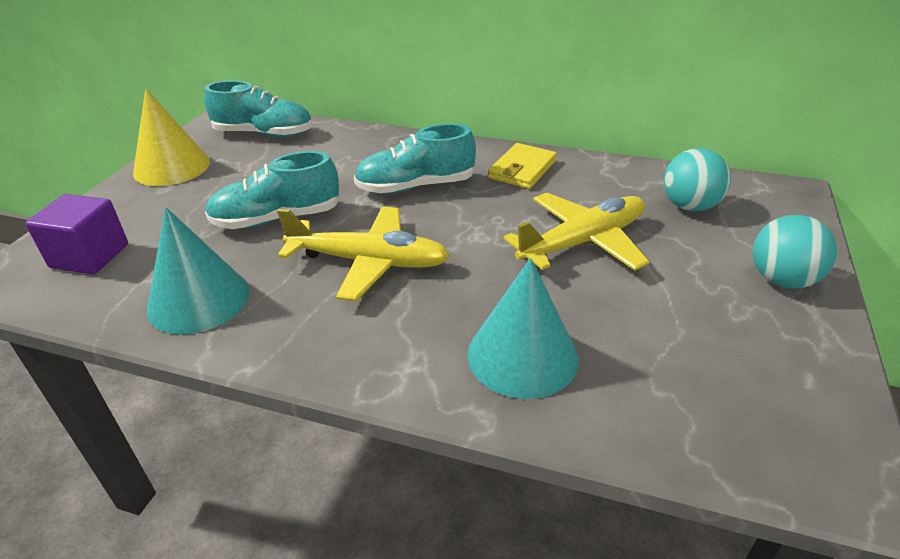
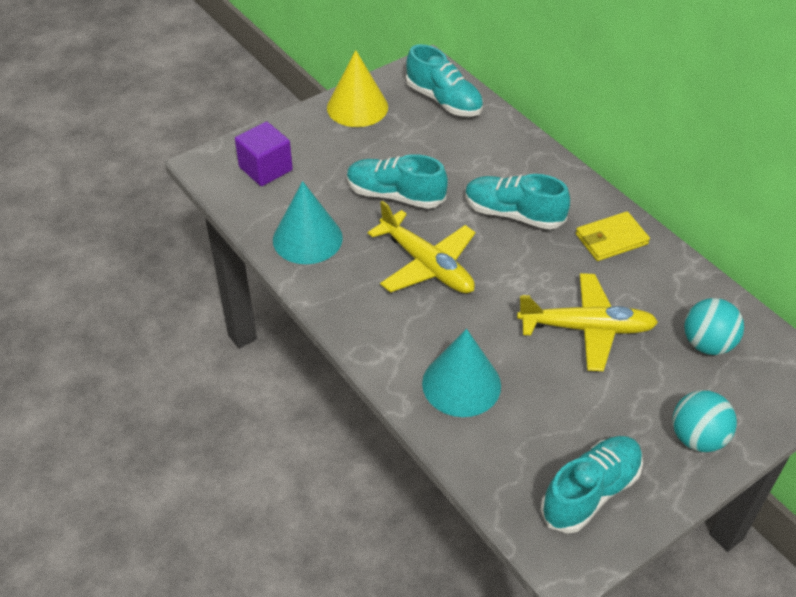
camera: 35 degrees right, 10 degrees up
none -> turquoise shoe [540,436,643,533]

